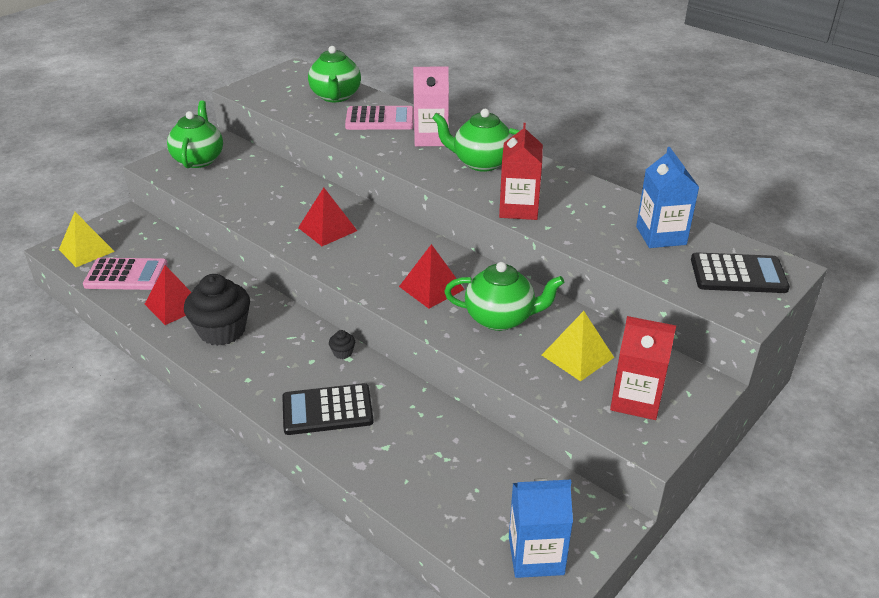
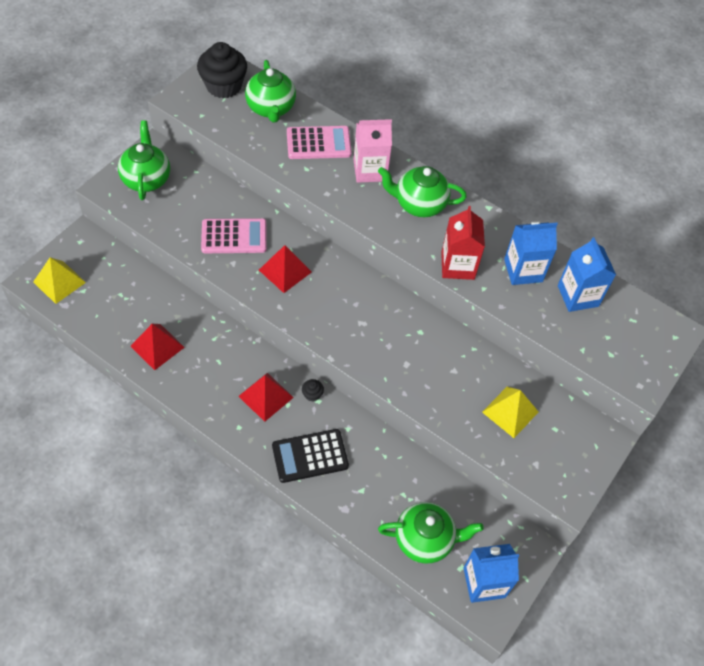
camera: 10 degrees left, 20 degrees up
pink calculator [83,258,168,290] -> pink calculator moved to [201,218,267,253]
black cupcake [184,274,250,346] -> black cupcake moved to [197,42,247,99]
red pyramid [399,244,465,309] -> red pyramid moved to [238,373,294,422]
green teapot [444,262,564,331] -> green teapot moved to [378,502,484,564]
red carton [610,316,676,420] -> none
black calculator [691,252,790,293] -> none
none -> blue carton [504,221,558,285]

